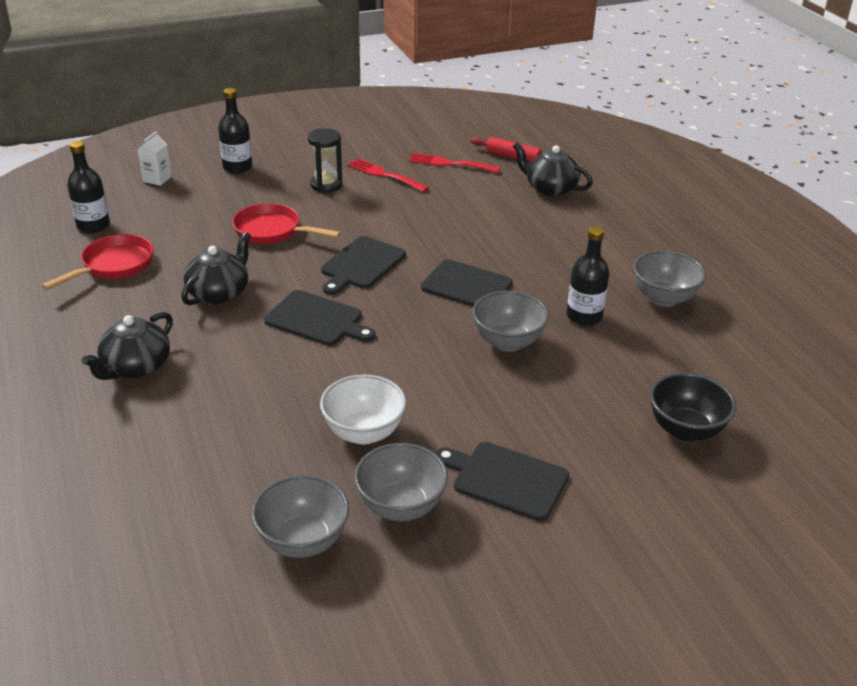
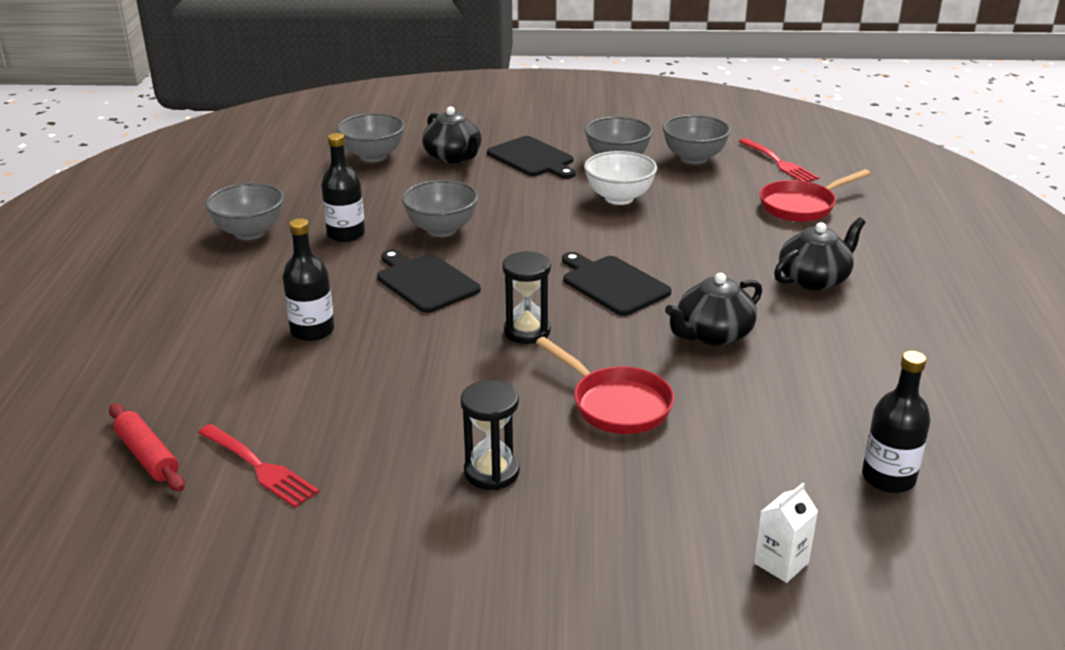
camera: 155 degrees left, 5 degrees down
red pan [41,234,154,290] -> red pan moved to [760,169,871,222]
black bottle [218,88,252,173] -> black bottle moved to [282,218,334,341]
black cutting board [321,236,406,295] -> black hourglass [503,251,551,344]
red fork [347,158,429,192] -> red fork moved to [738,138,819,182]
black teapot [513,143,593,196] -> black teapot moved to [422,107,482,164]
black bowl [650,372,736,441] -> grey bowl [337,113,405,162]

